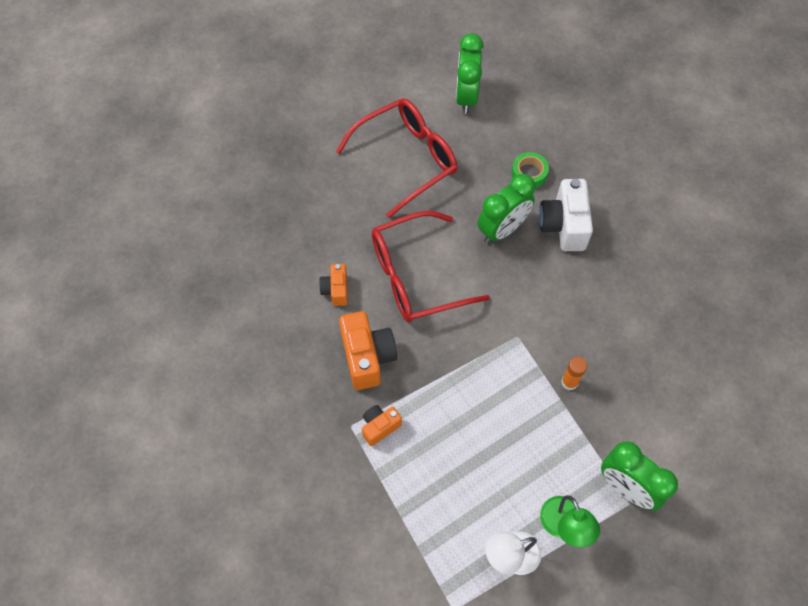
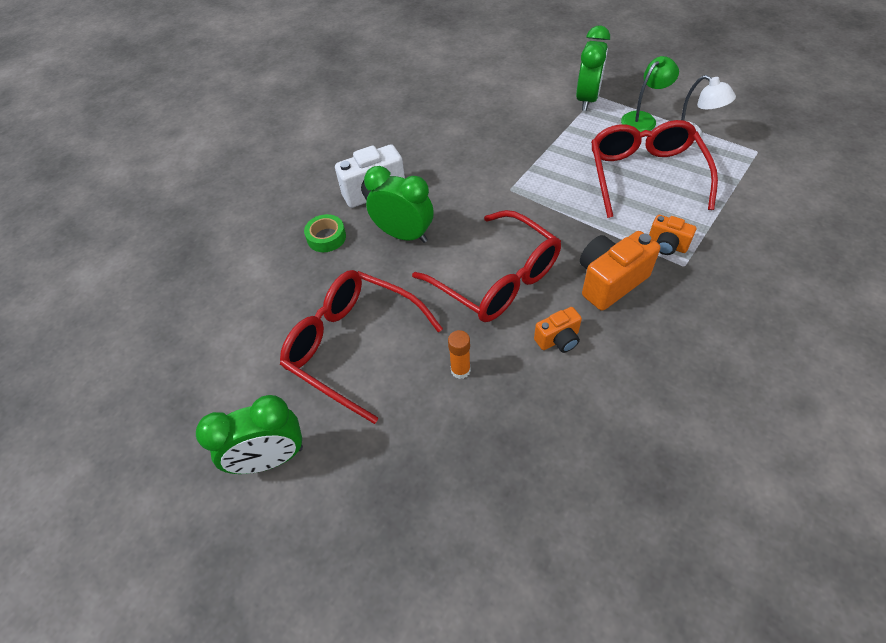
camera: 110 degrees left, 10 degrees down
green clock [456,33,484,114] -> green clock moved to [196,395,303,474]
orange glue stick [561,357,587,390] -> orange glue stick moved to [448,330,471,379]
none -> red glasses [591,120,718,218]

